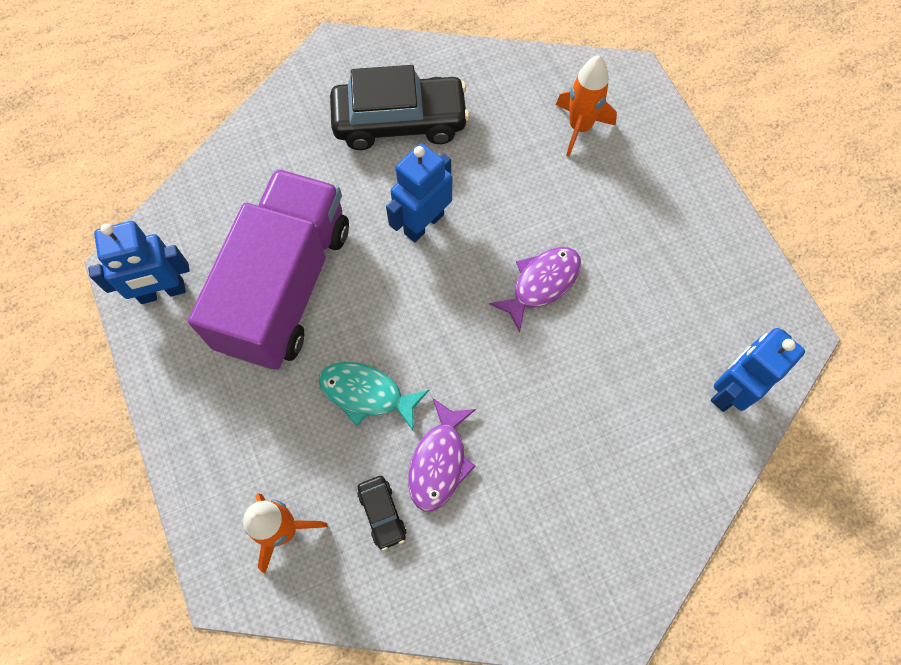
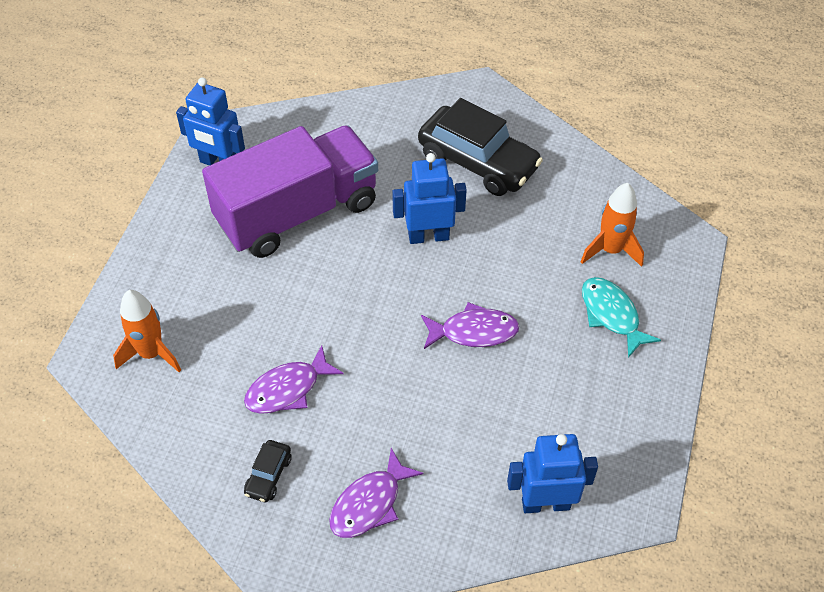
camera: 40 degrees right, 15 degrees down
turquoise fish [319,362,429,431] -> turquoise fish moved to [582,277,661,358]
black car [357,476,407,551] -> black car moved to [244,440,291,502]
none -> purple fish [329,448,423,538]

